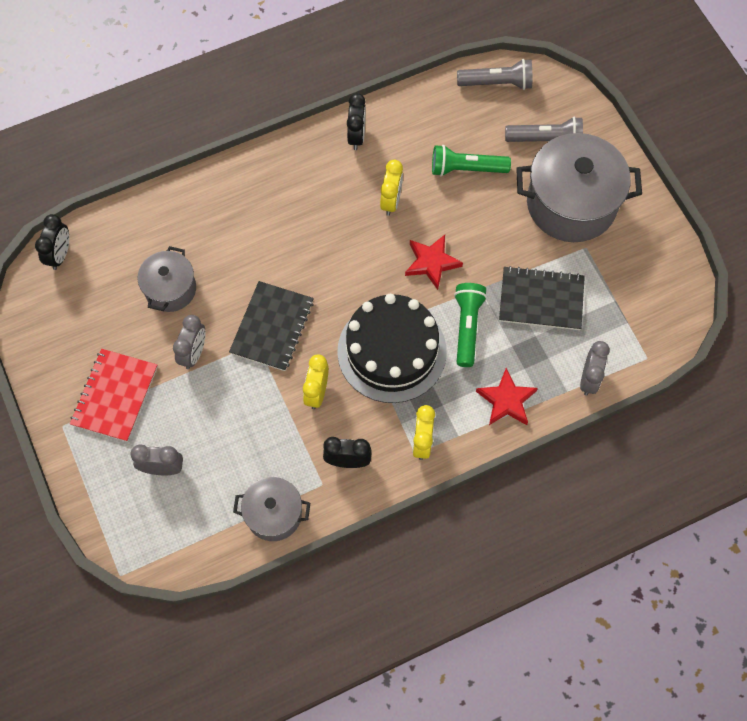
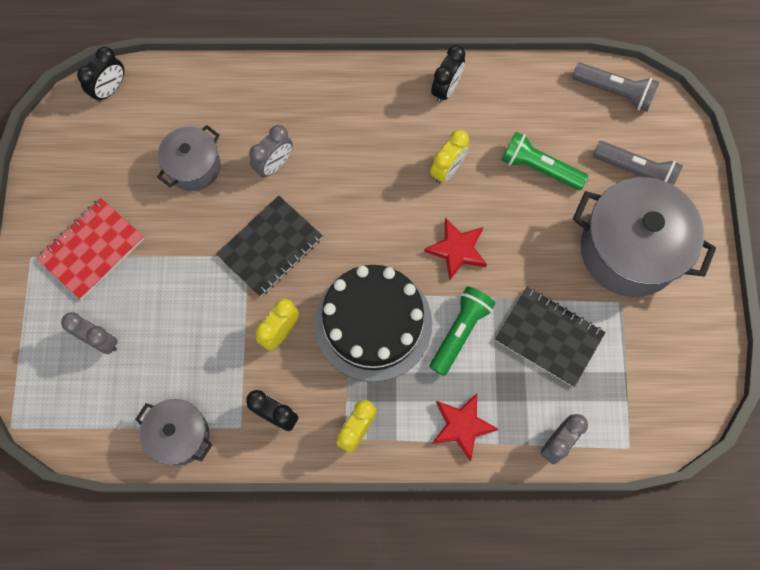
camera: 25 degrees right, 5 degrees up
grey clock [173,315,206,369] -> grey clock moved to [249,125,293,177]

